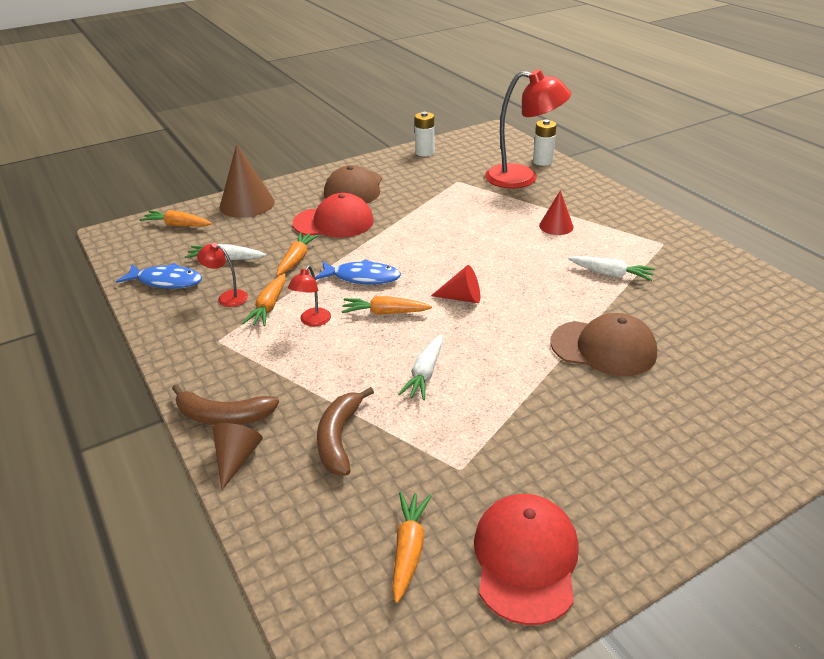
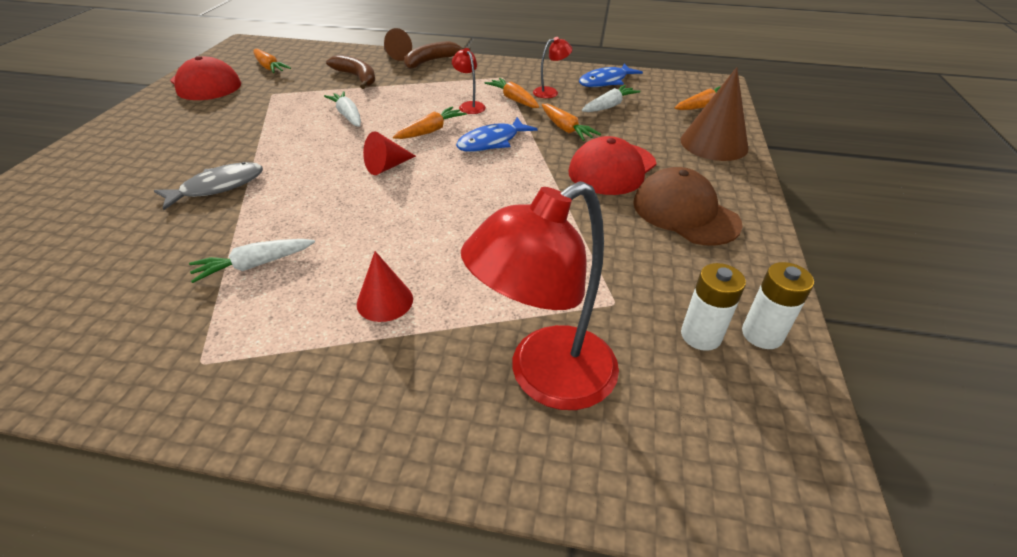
camera: 130 degrees right, 5 degrees up
white battery [533,119,557,166] -> white battery moved to [681,263,746,351]
brown cap [550,313,657,376] -> grey fish [154,162,263,210]

